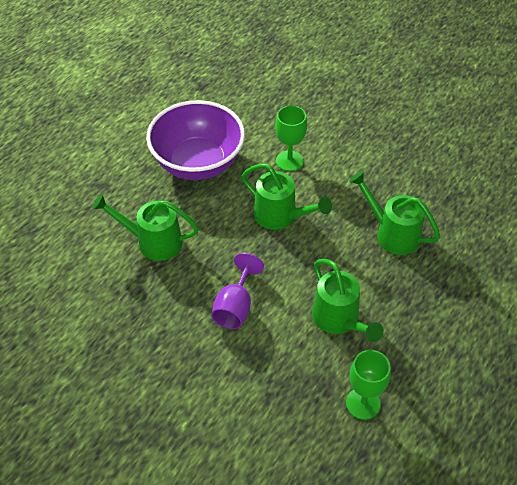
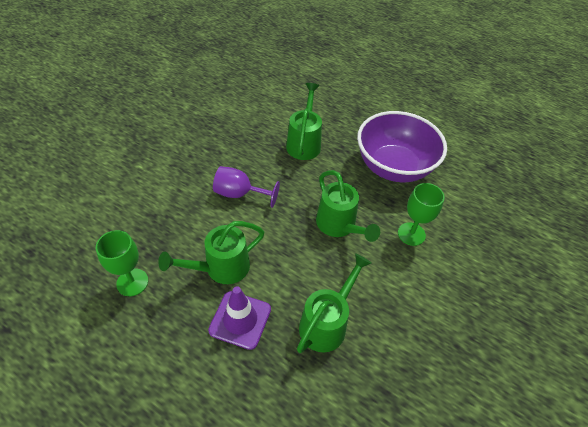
camera: 85 degrees right, 0 degrees up
green watering can [242,164,332,230] -> green watering can turned 60 degrees counterclockwise [316,170,380,242]
none -> purple traffic cone [208,286,271,350]

